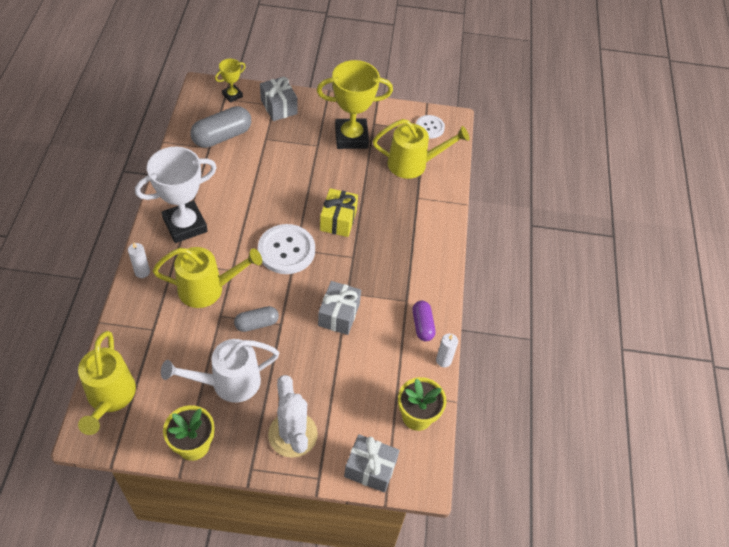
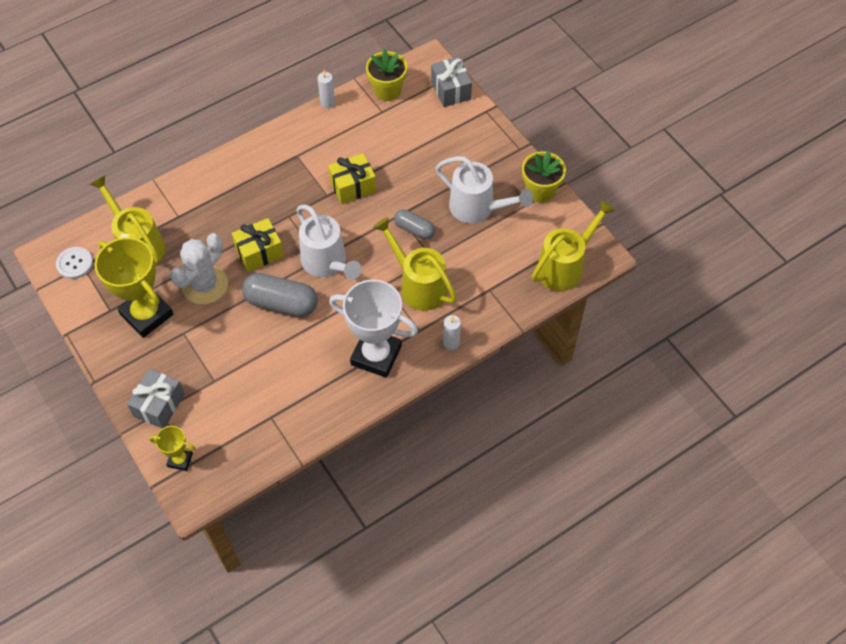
camera: 125 degrees left, 5 degrees up
grey capsule [190,106,251,148] -> grey capsule moved to [242,273,318,317]
white button [258,224,315,274] -> white watering can [296,204,362,280]
white cactus [268,375,318,458] -> white cactus moved to [170,233,228,305]
grey gift [318,281,361,335] -> yellow gift [328,153,376,204]
purple capsule [412,301,435,341] -> none

